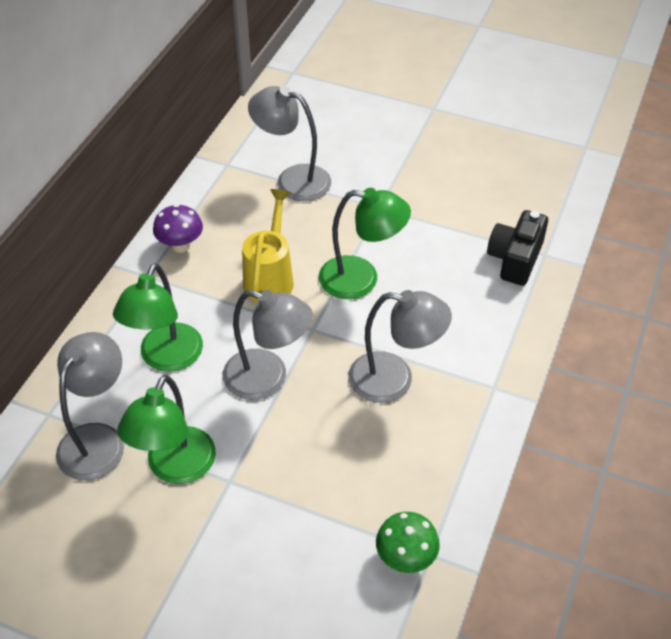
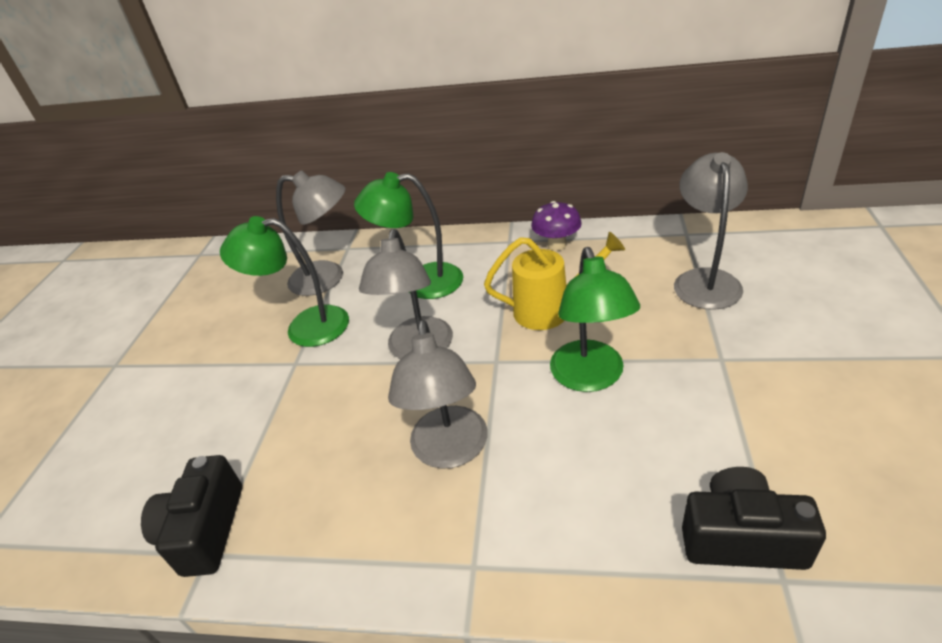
camera: 80 degrees right, 10 degrees down
green mushroom [376,512,440,573] -> black camera [141,455,242,577]

